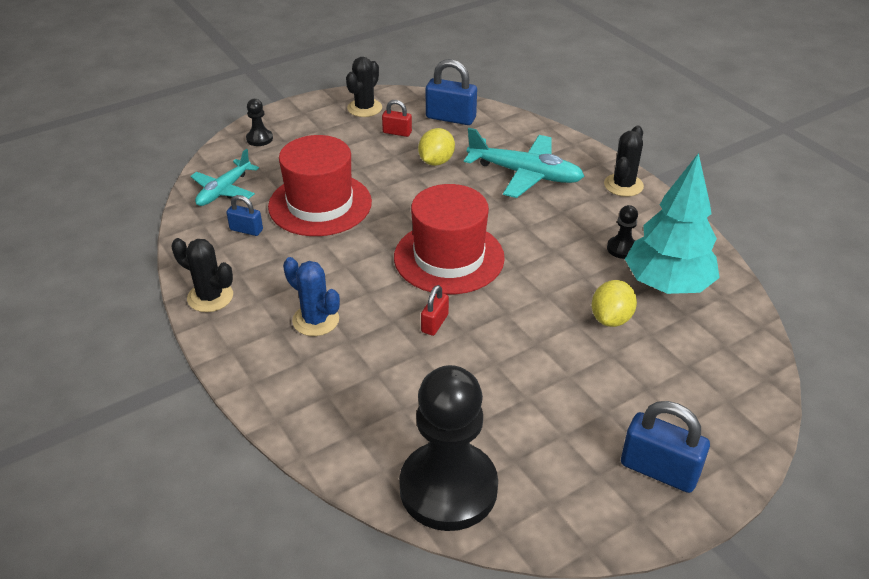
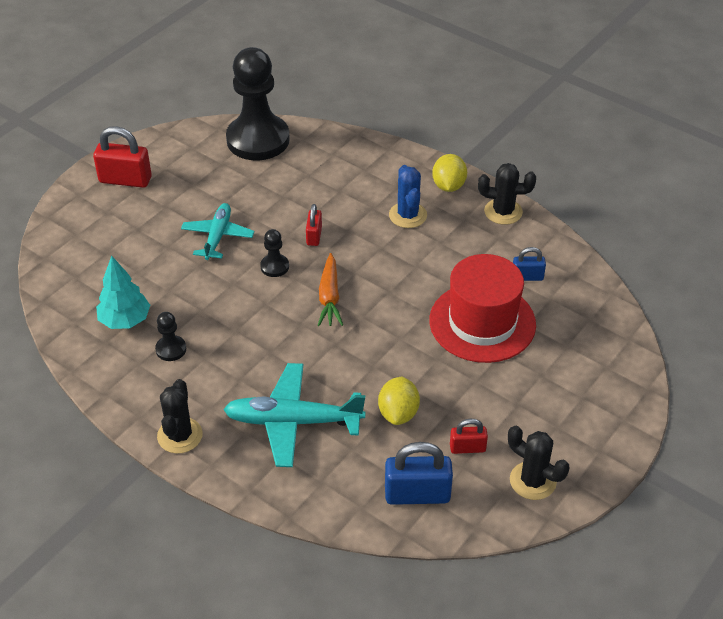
camera: 160 degrees right, 5 degrees up
turquoise plane [190,149,259,206] -> turquoise plane moved to [181,203,254,260]
black pawn [246,99,273,146] -> black pawn moved to [260,229,289,277]
blue cactus [283,257,340,336] -> blue cactus turned 60 degrees clockwise [389,165,427,228]
black cactus [346,57,382,117] -> black cactus turned 60 degrees counterclockwise [508,426,570,500]
red hat [394,184,505,294] -> orange carrot [317,253,343,326]
yellow lemon [591,280,637,327] -> yellow lemon moved to [432,154,467,192]
blue padlock [621,401,710,493] -> red padlock [93,126,152,188]
turquoise tree [625,153,720,294] -> turquoise tree [96,255,150,329], size x0.63

